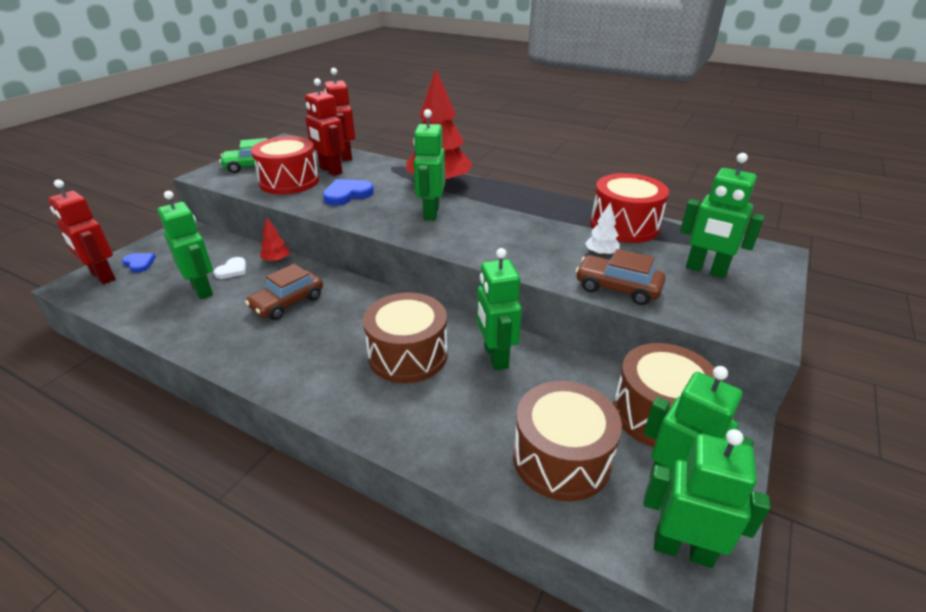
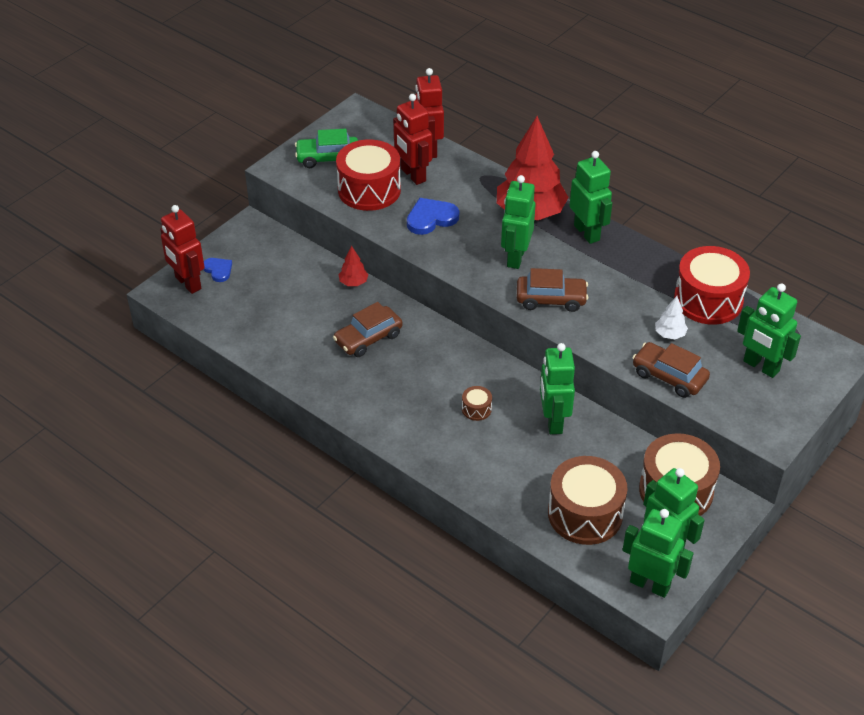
camera: 10 degrees right, 10 degrees up
green robot [157,191,213,299] -> green robot moved to [570,151,612,244]
white heart [214,257,246,279] -> none
brown drum [363,293,448,383] -> brown drum [462,386,492,421], size x0.43
none -> brown car [517,268,588,312]

